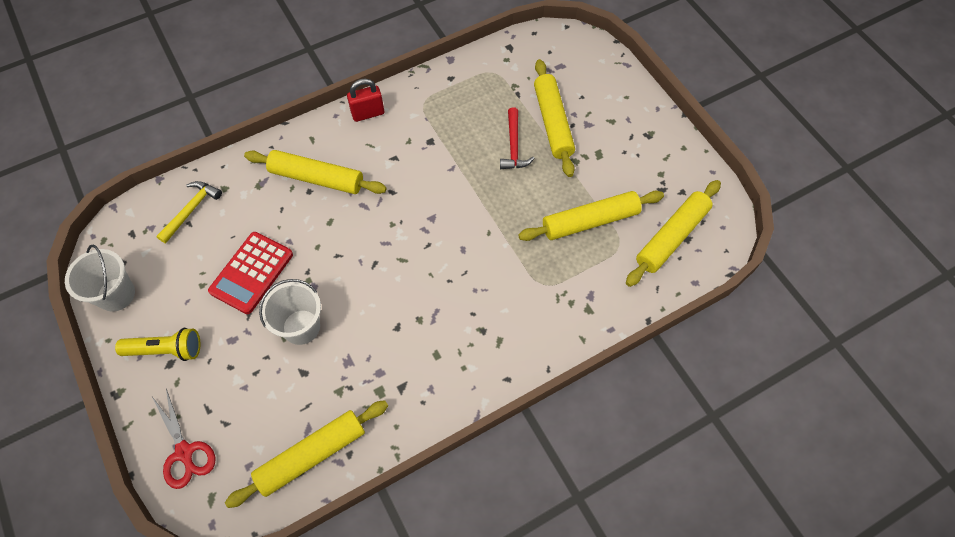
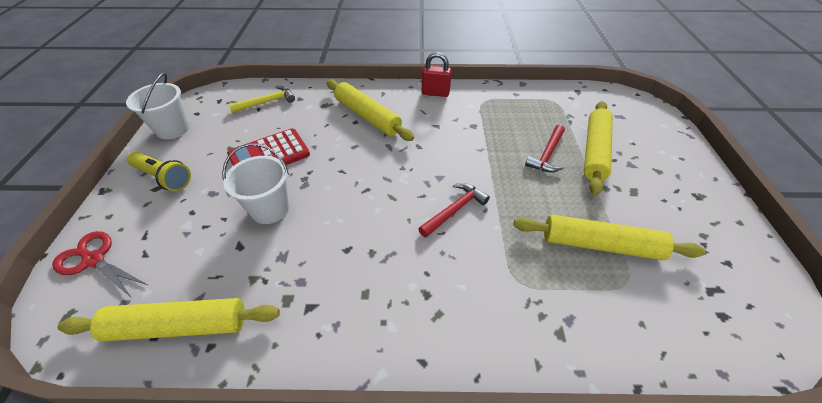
camera: 30 degrees right, 15 degrees down
red scissors [152,389,215,489] -> red scissors turned 120 degrees clockwise [52,231,148,297]
yellow rolling pin [626,180,721,287] -> none
none -> red hammer [418,183,490,237]

